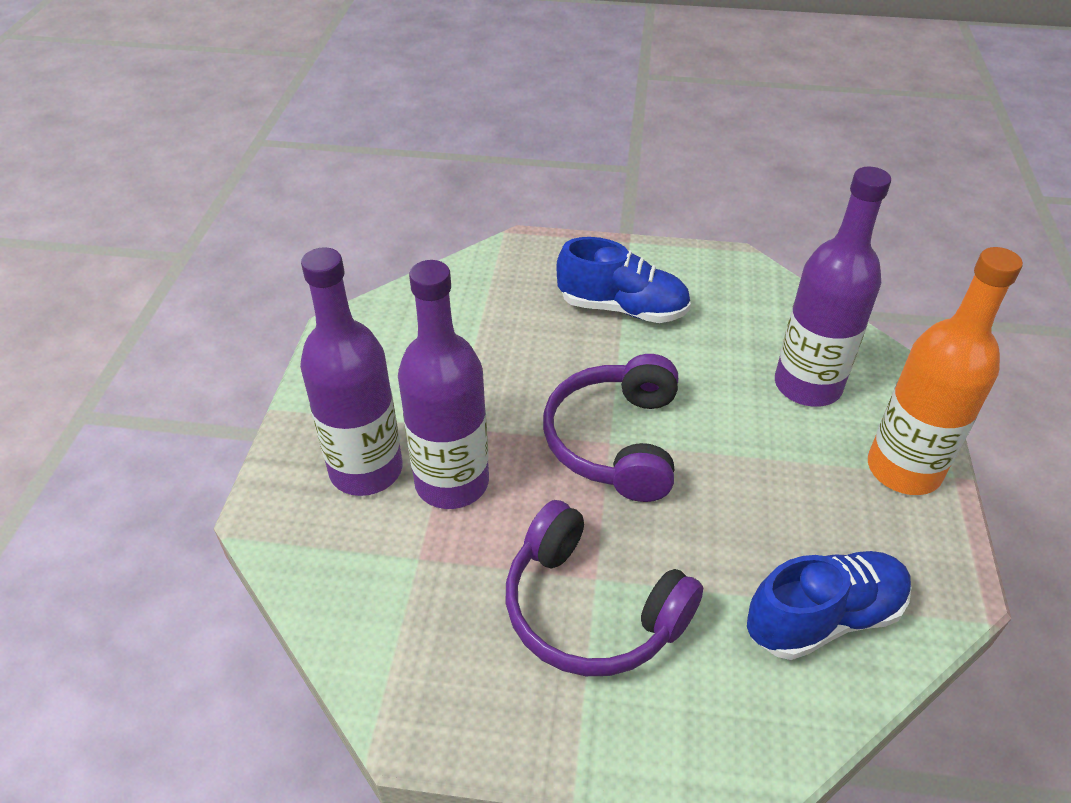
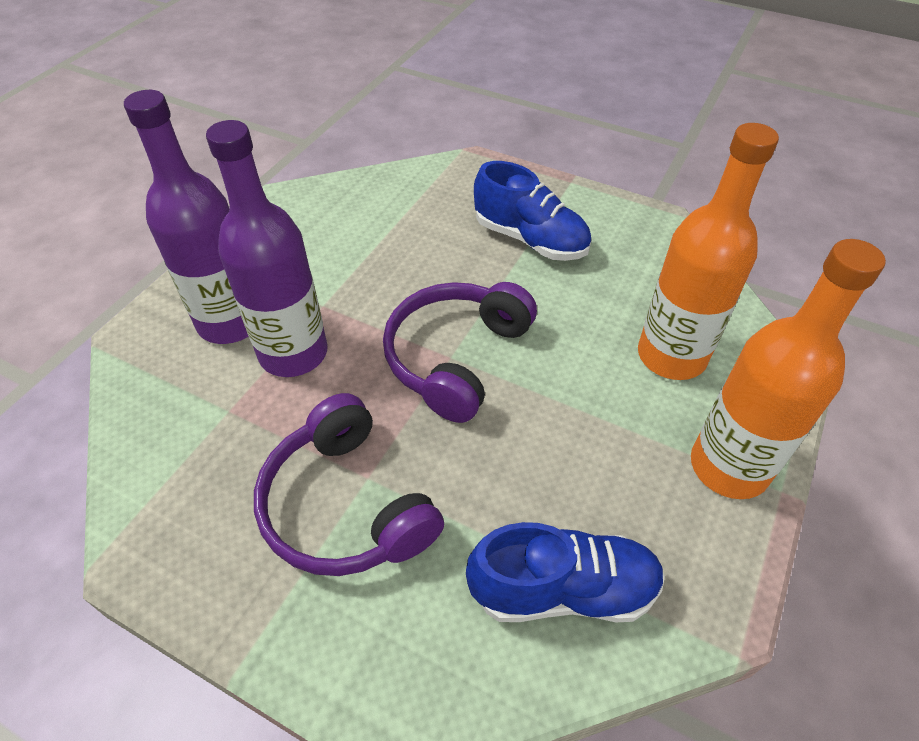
camera: 20 degrees right, 5 degrees up
purple bottle [775,167,891,407] -> orange bottle [638,123,779,380]

